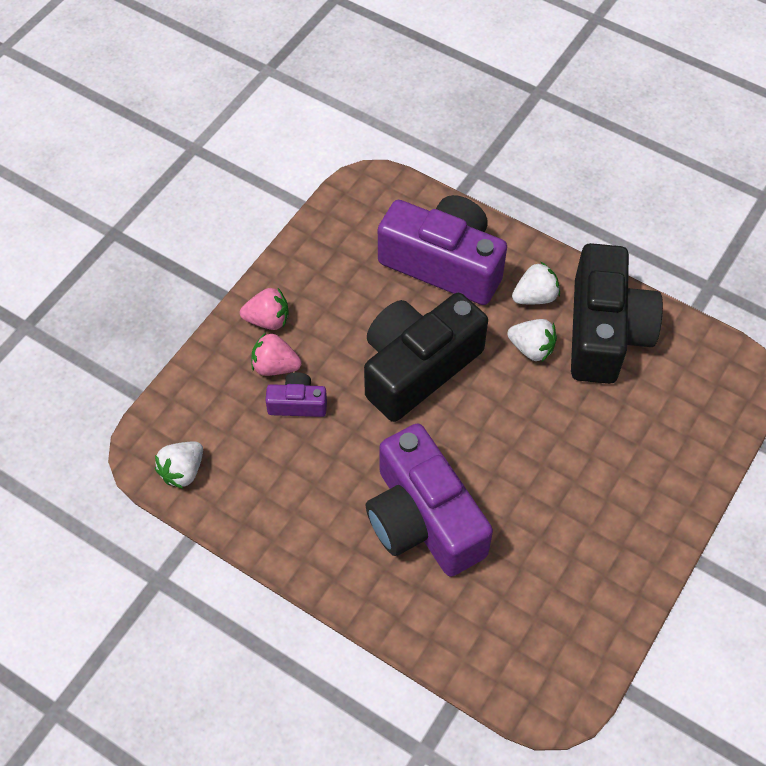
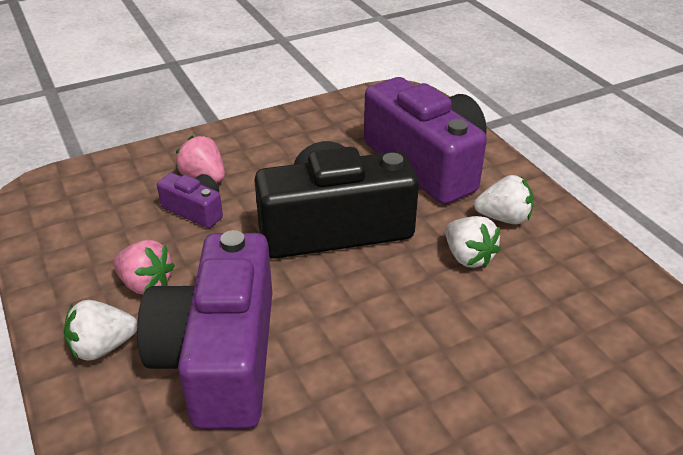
camera: 30 degrees right, 20 degrees down
white strawberry [155,442,203,489] -> white strawberry moved to [64,300,138,361]
pink strawberry [240,288,289,330] -> pink strawberry moved to [113,240,175,294]
black camera [571,243,663,384] -> none

